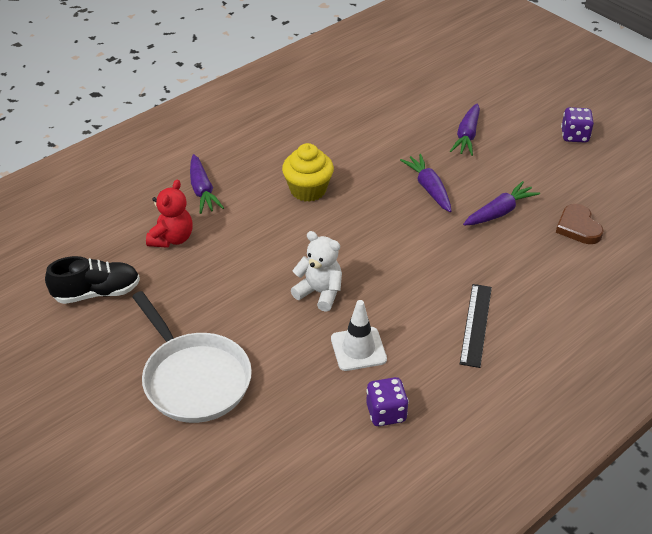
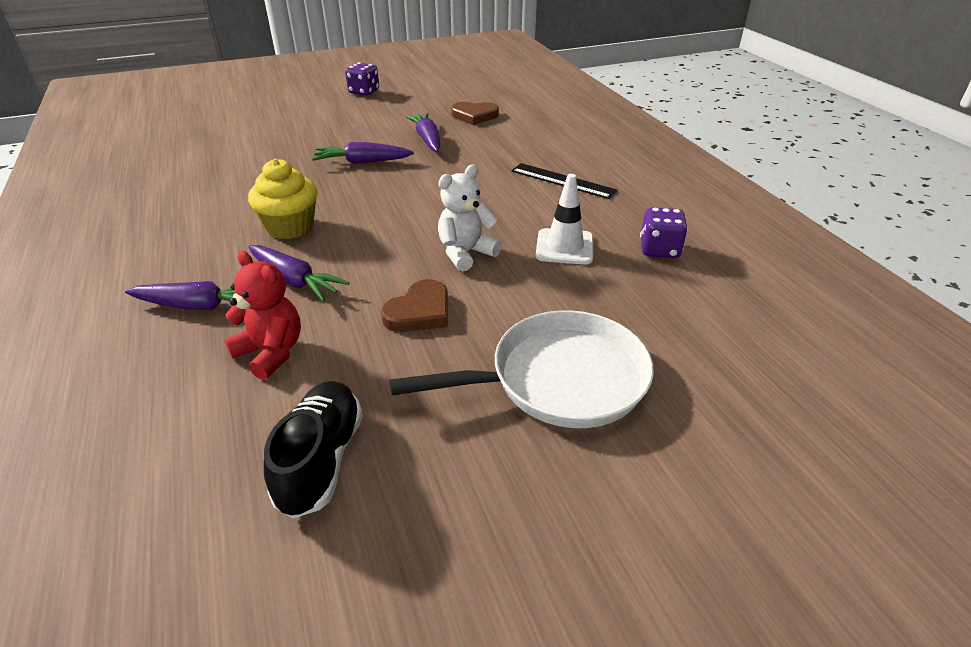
camera: 70 degrees left, 5 degrees down
purple carrot [450,103,480,156] -> purple carrot moved to [248,245,349,301]
none -> brown heart [381,279,448,332]

